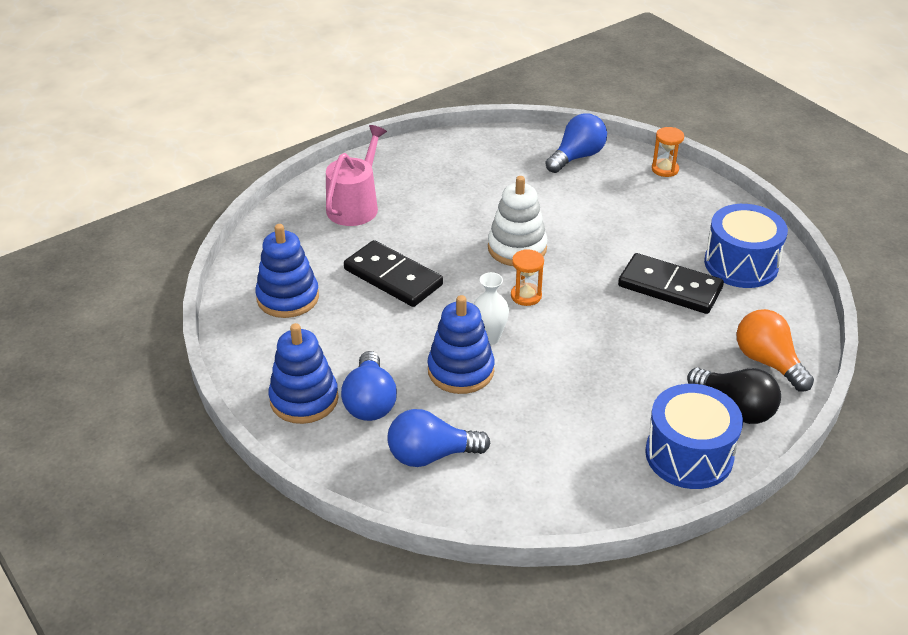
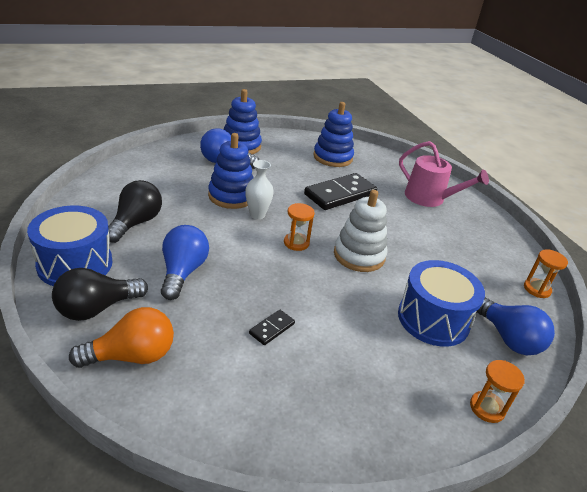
camera: 100 degrees right, 5 degrees down
blue light bulb [387,409,490,467] -> blue light bulb moved to [161,225,209,300]
black domino [618,253,724,314] -> black domino [249,310,295,345], size x0.46
blue drum [704,204,788,288] -> blue drum moved to [398,260,485,347]
none -> black light bulb [108,180,162,243]
none -> orange hourglass [524,249,568,298]

